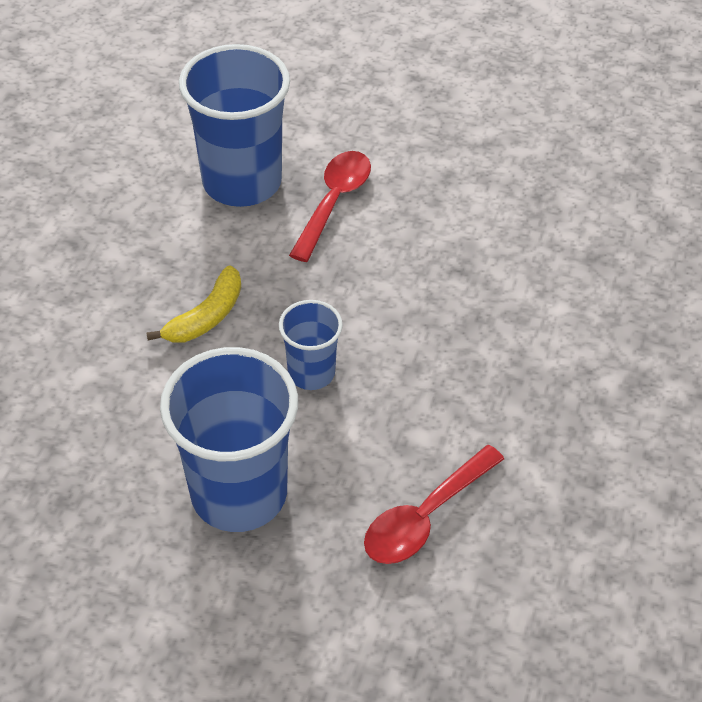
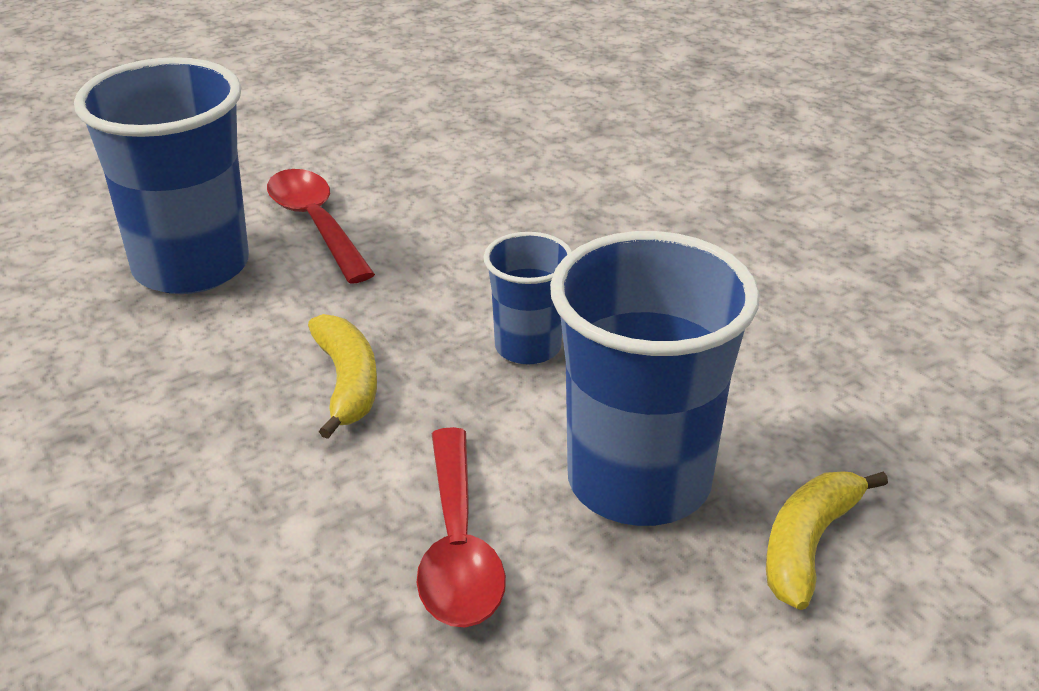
camera: 50 degrees left, 15 degrees down
red spoon [364,445,504,564] -> red spoon moved to [416,427,506,627]
none -> yellow banana [766,471,888,610]

